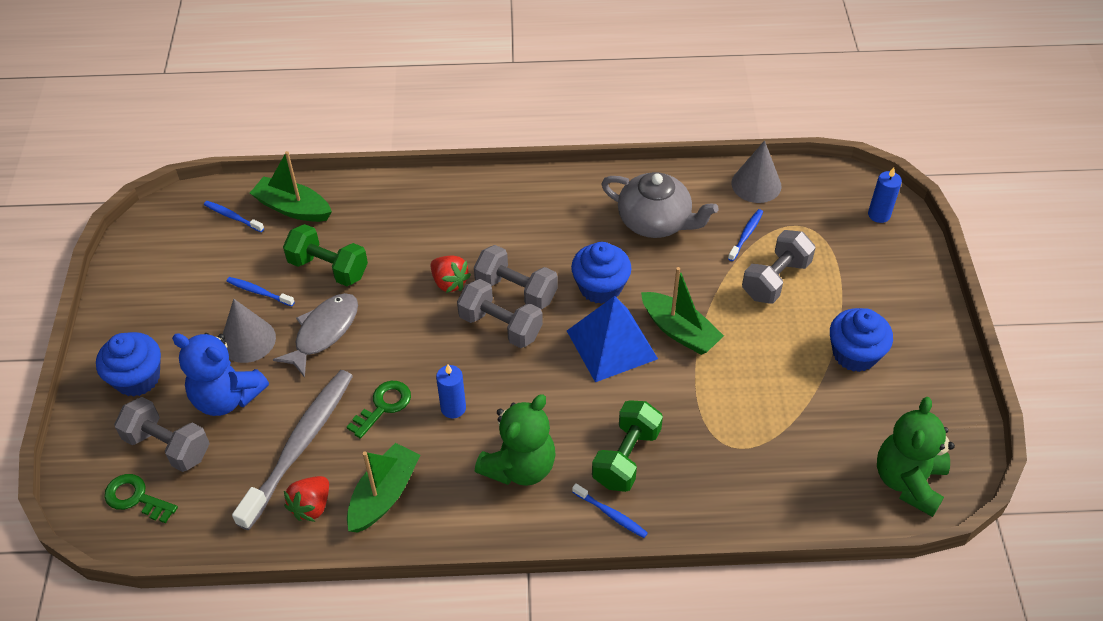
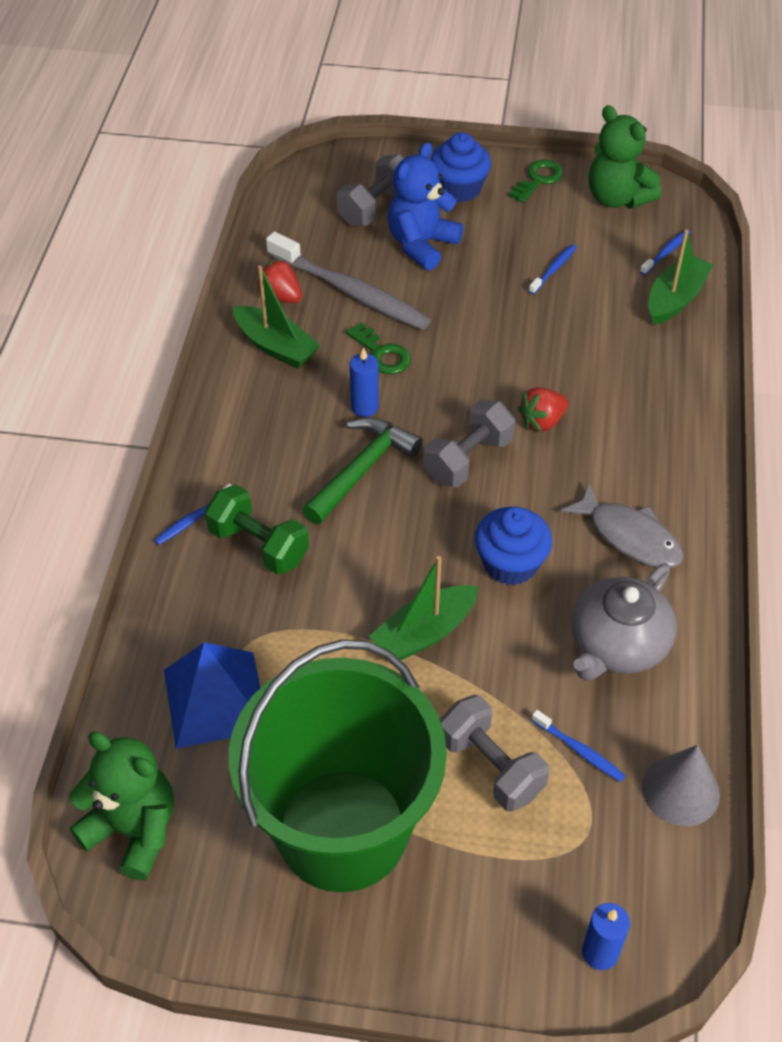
camera: 100 degrees right, 0 degrees up
green key [104,474,178,523] -> green key moved to [509,160,563,203]
grey cone [223,299,276,363] -> none
grey fish [273,293,358,377] -> grey fish moved to [560,483,684,568]
green dumbbell [283,224,368,286] -> none
grey dumbbell [474,245,558,310] -> none
green teddy bear [475,394,556,486] -> green teddy bear moved to [589,105,662,209]
blue pyramid [567,296,658,382] -> blue pyramid moved to [164,642,260,749]
blue cupcake [830,308,893,372] -> green bucket [229,640,447,892]
none -> green hammer [302,417,423,524]

